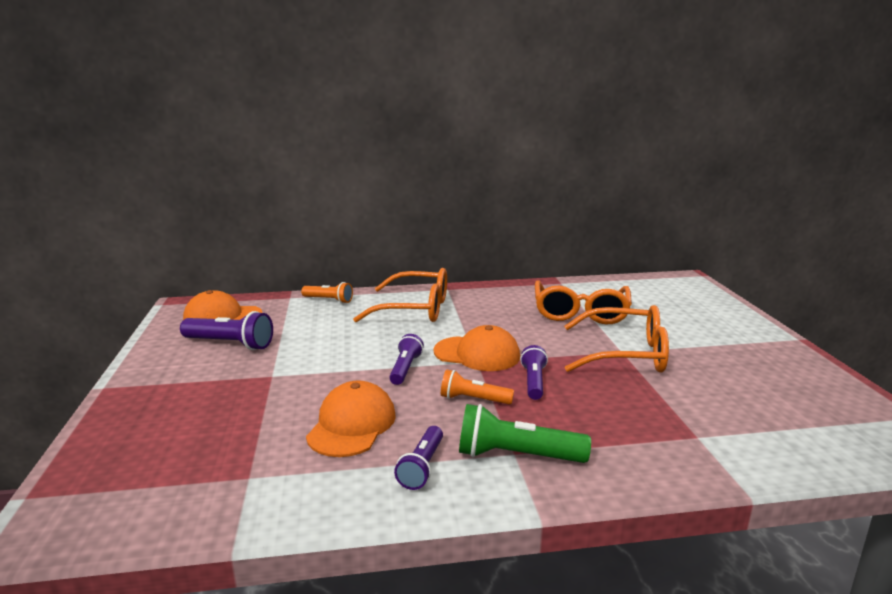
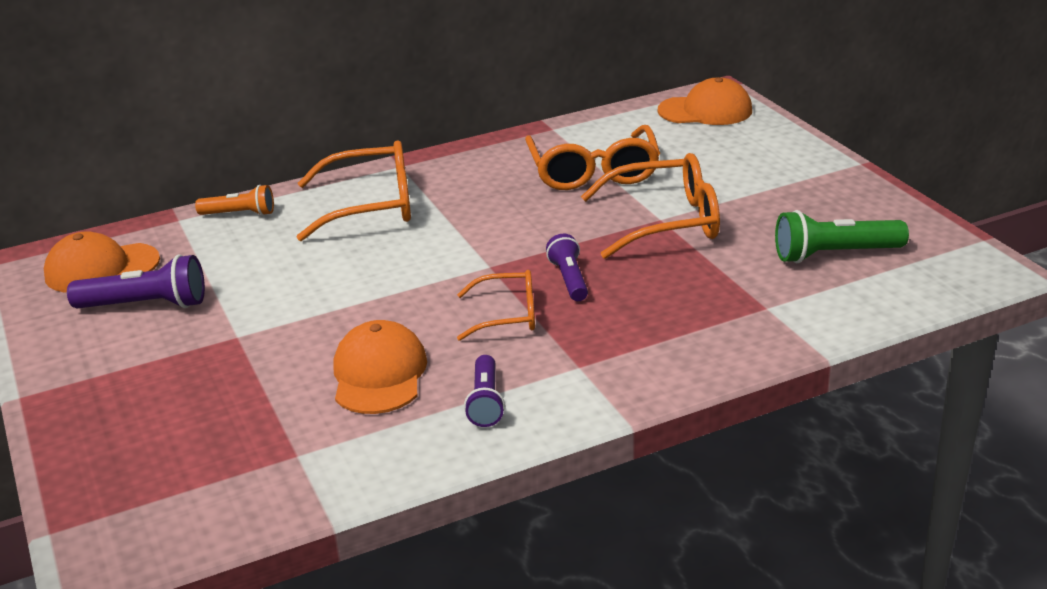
camera: 15 degrees left, 10 degrees up
purple flashlight [389,334,424,385] -> none
orange cap [434,325,520,371] -> orange cap moved to [658,77,752,125]
orange flashlight [441,370,514,405] -> orange glasses [457,270,535,341]
green flashlight [459,404,591,463] -> green flashlight moved to [775,210,909,263]

